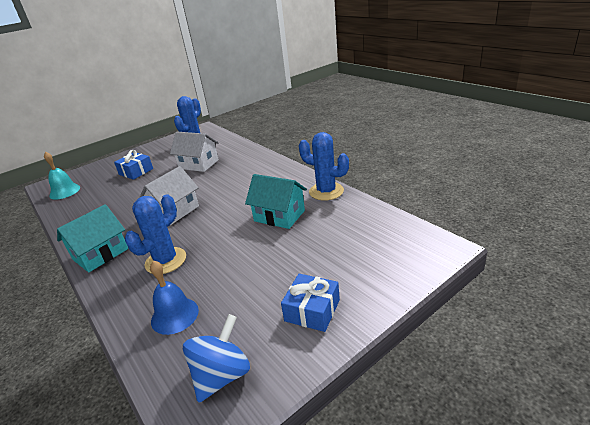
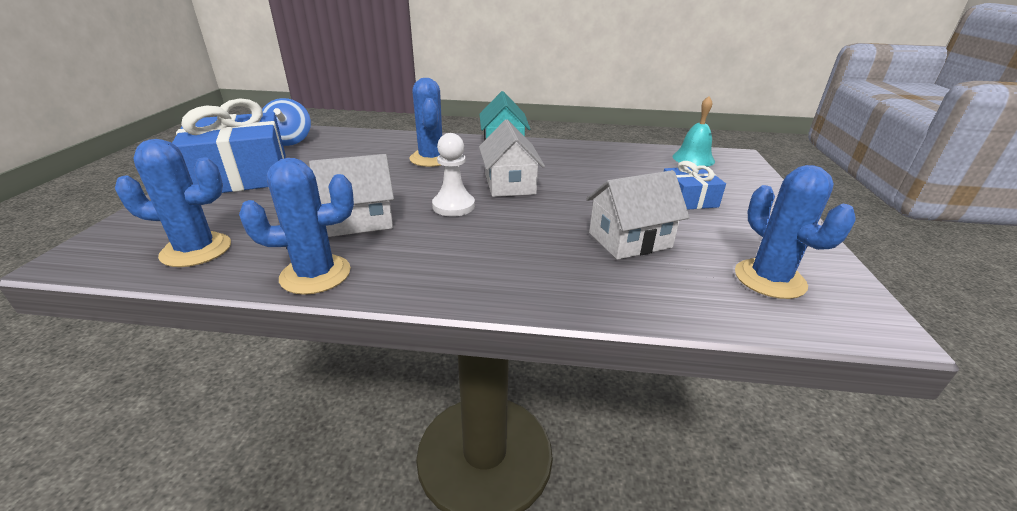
camera: 130 degrees right, 0 degrees up
blue bell [150,260,199,335] -> none
turquoise house [245,174,307,229] -> white house [309,154,394,237]
blue gift [281,274,340,332] -> blue gift [172,98,286,193], size x2.01
none -> blue cactus [115,139,231,267]
none -> white pawn [432,133,475,216]

